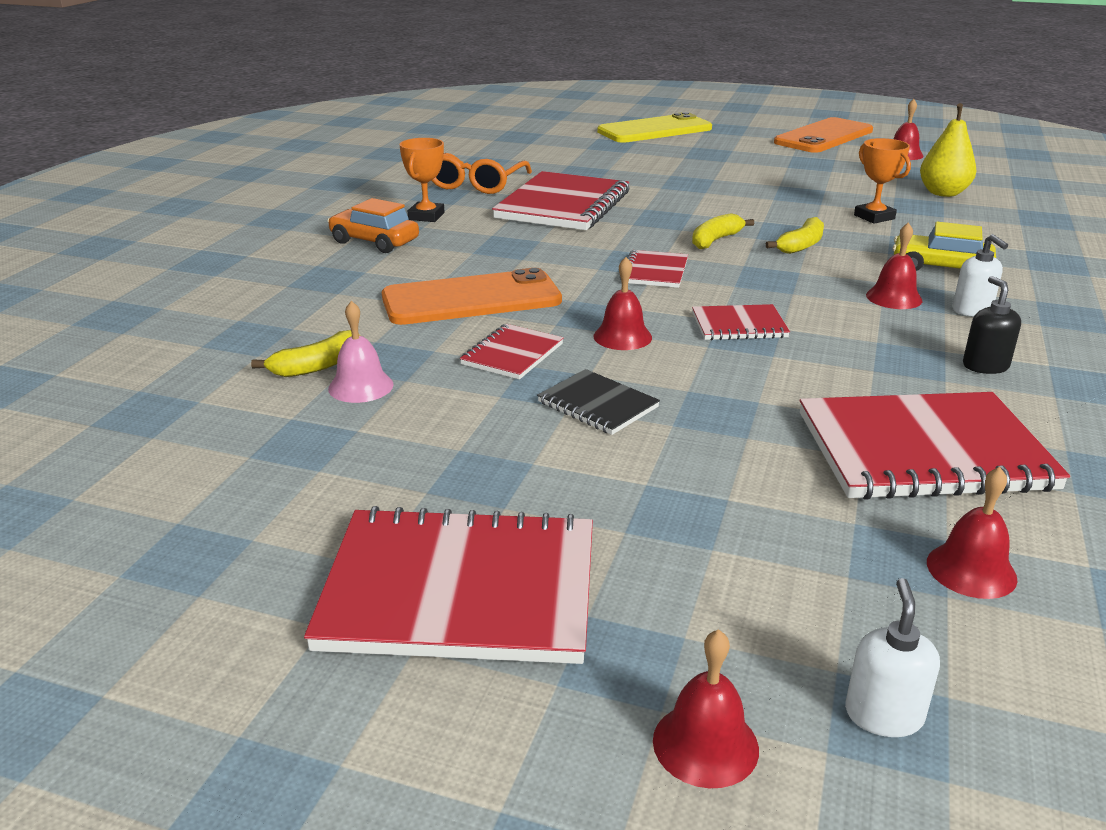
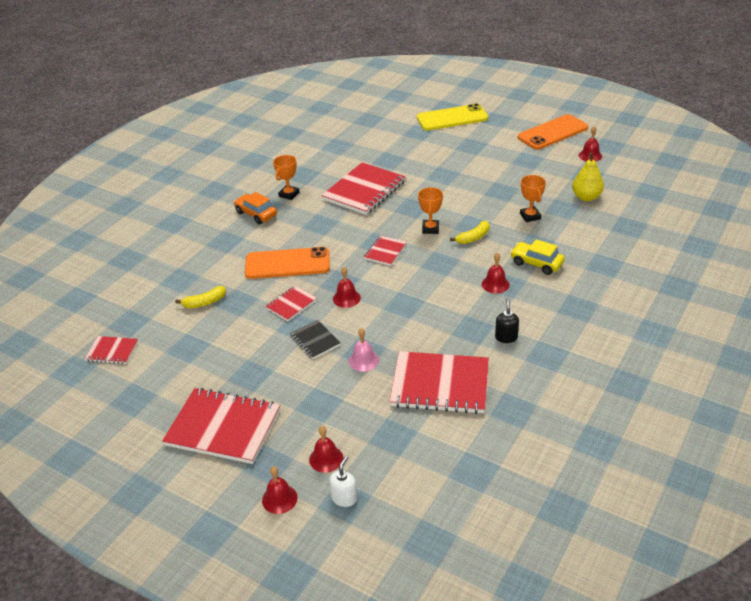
camera: 15 degrees right, 10 degrees up
pink bell [328,301,393,403] -> pink bell moved to [349,328,379,372]
orange glasses [431,153,532,194] -> none
yellow banana [692,213,754,249] -> orange trophy [418,187,443,234]
red notebook [692,304,790,341] -> red notebook moved to [85,336,138,364]
red bell [927,467,1018,599] -> red bell moved to [309,426,343,473]
white soap dispenser [953,234,1008,316] -> none

